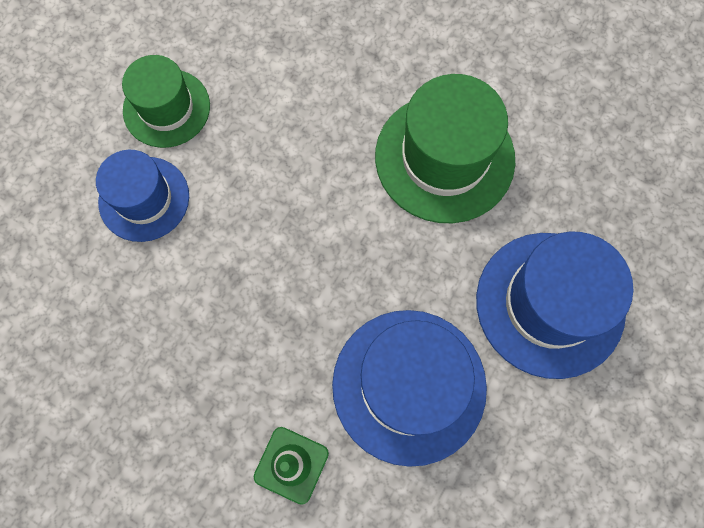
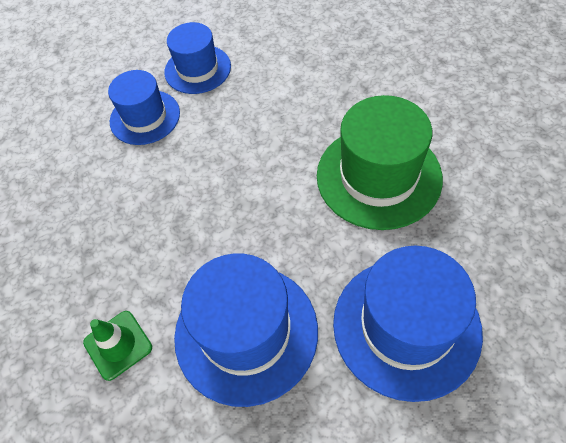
camera: 35 degrees right, 15 degrees down
green hat [122,55,210,148] -> blue hat [164,22,231,94]

